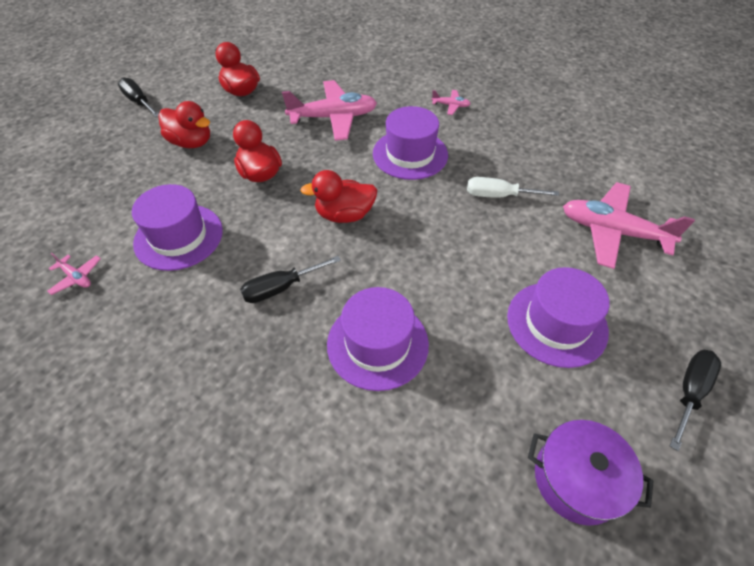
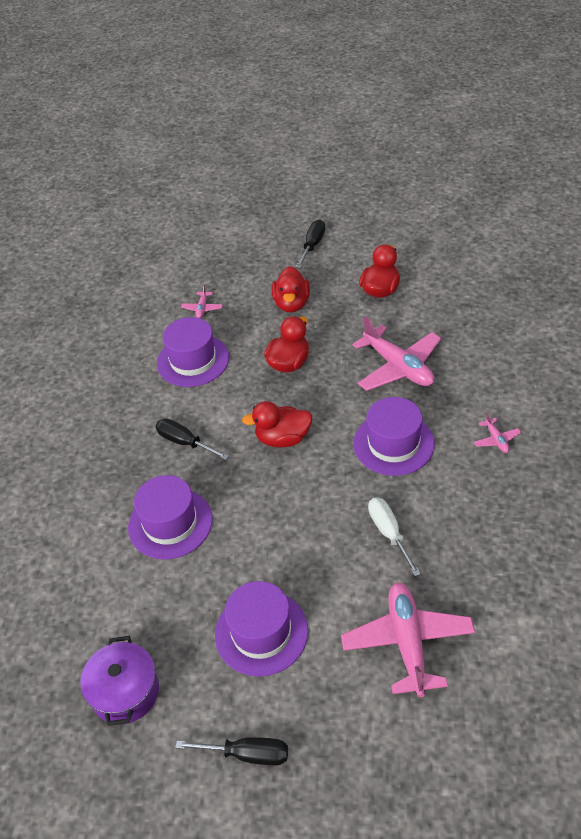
camera: 65 degrees right, 5 degrees down
pink plane [47,253,101,295] -> pink plane moved to [181,284,223,318]
red duck [300,170,377,223] -> red duck turned 60 degrees counterclockwise [242,401,313,448]

